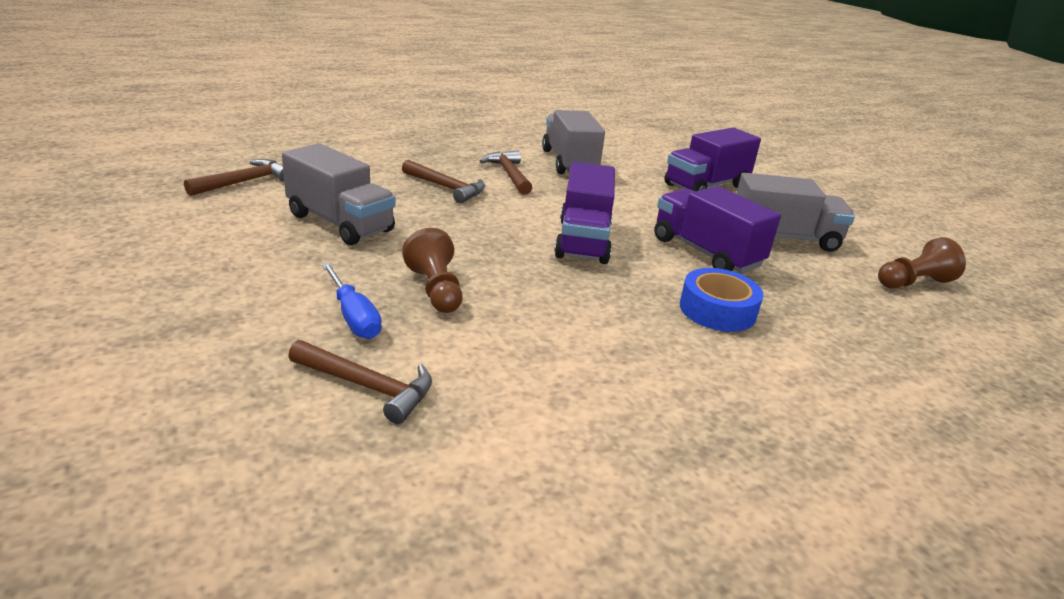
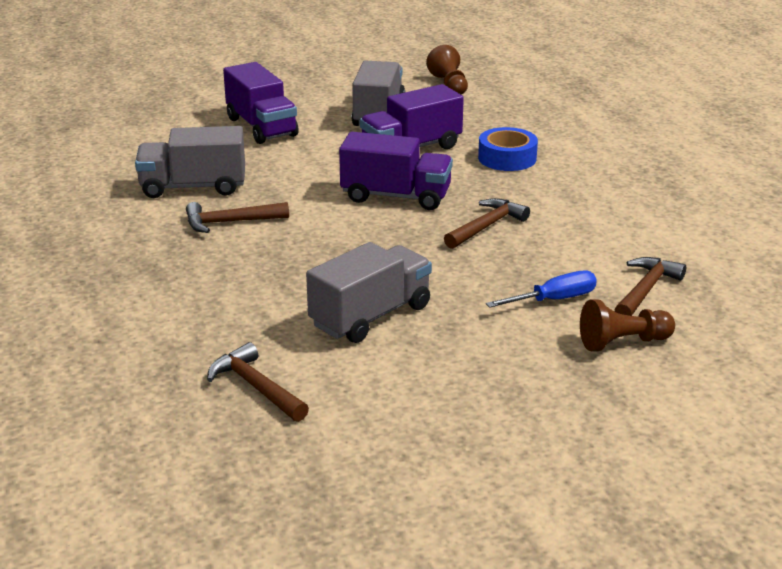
camera: 80 degrees left, 0 degrees up
brown hammer [402,160,485,203] -> brown hammer moved to [444,198,530,249]
brown pawn [402,228,463,313] -> brown pawn moved to [580,300,675,351]

